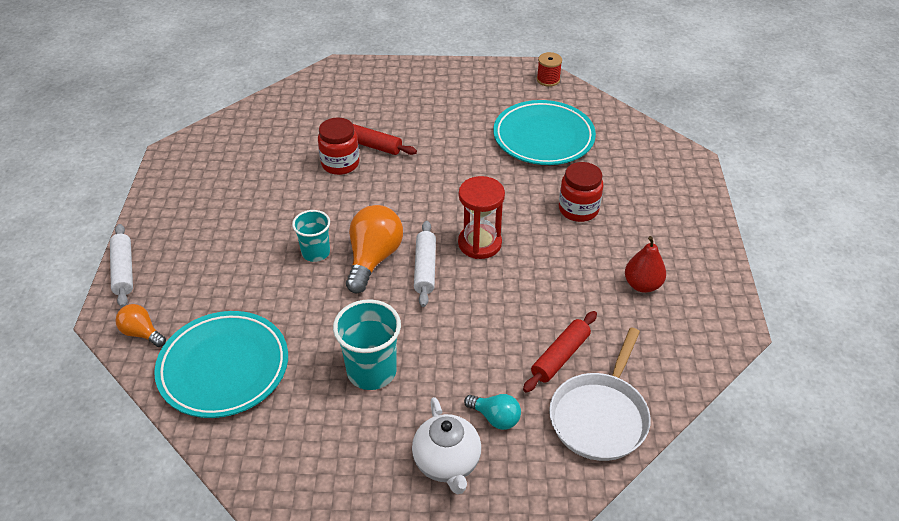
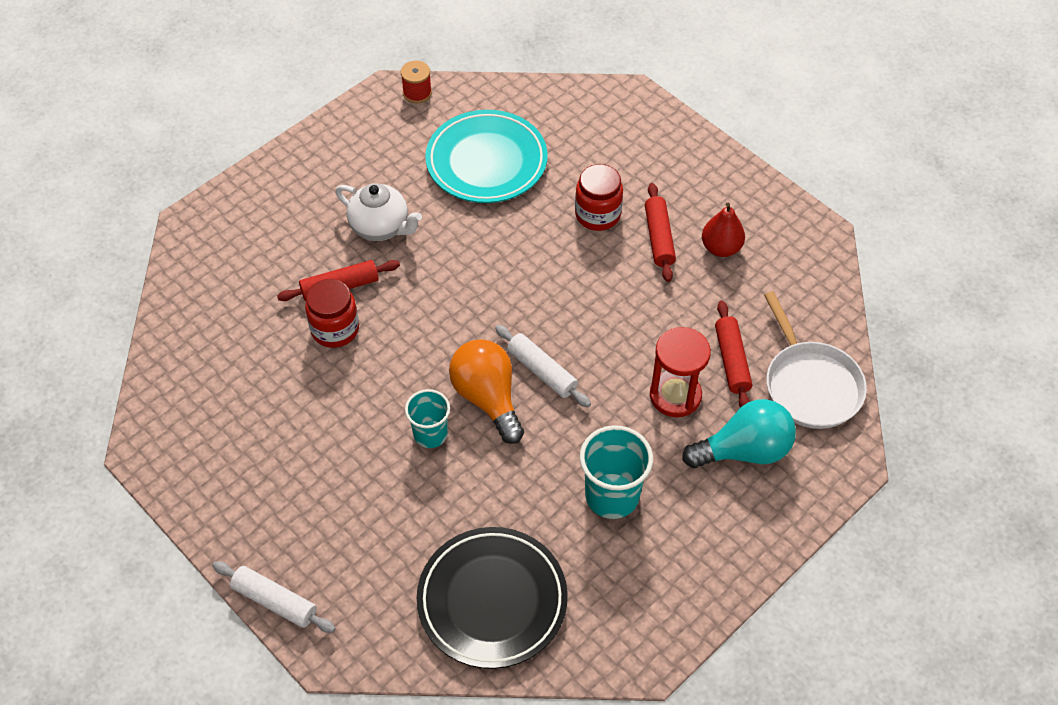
camera: 45 degrees left, 10 degrees up
orange light bulb [115,304,166,347] -> none
turquoise plate [154,311,288,418] -> black plate [417,527,568,669]
white teapot [412,397,481,494] -> white teapot moved to [336,183,422,241]
red hourglass [458,176,505,259] -> red hourglass moved to [650,327,711,417]
turquoise light bulb [464,394,521,430] -> turquoise light bulb [682,399,796,468], size x1.79
none -> red rolling pin [645,183,676,282]

